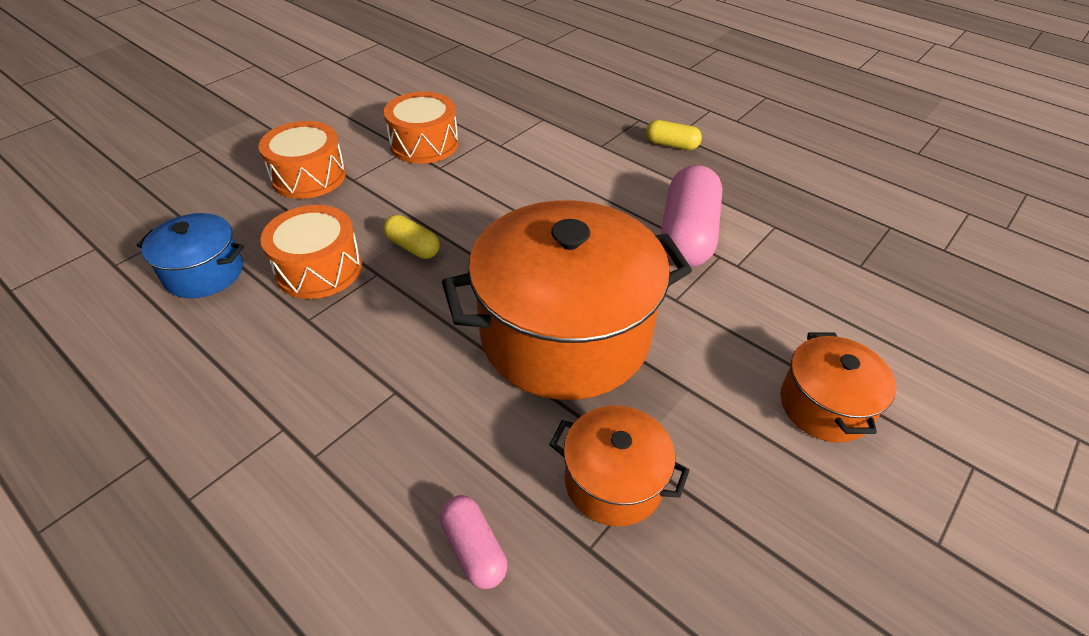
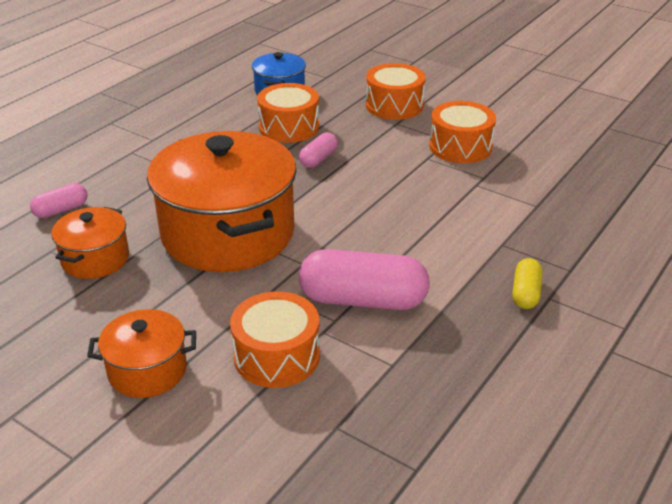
camera: 85 degrees right, 10 degrees down
yellow capsule [383,215,440,259] -> pink capsule [299,132,338,168]
none -> orange drum [230,291,320,388]

